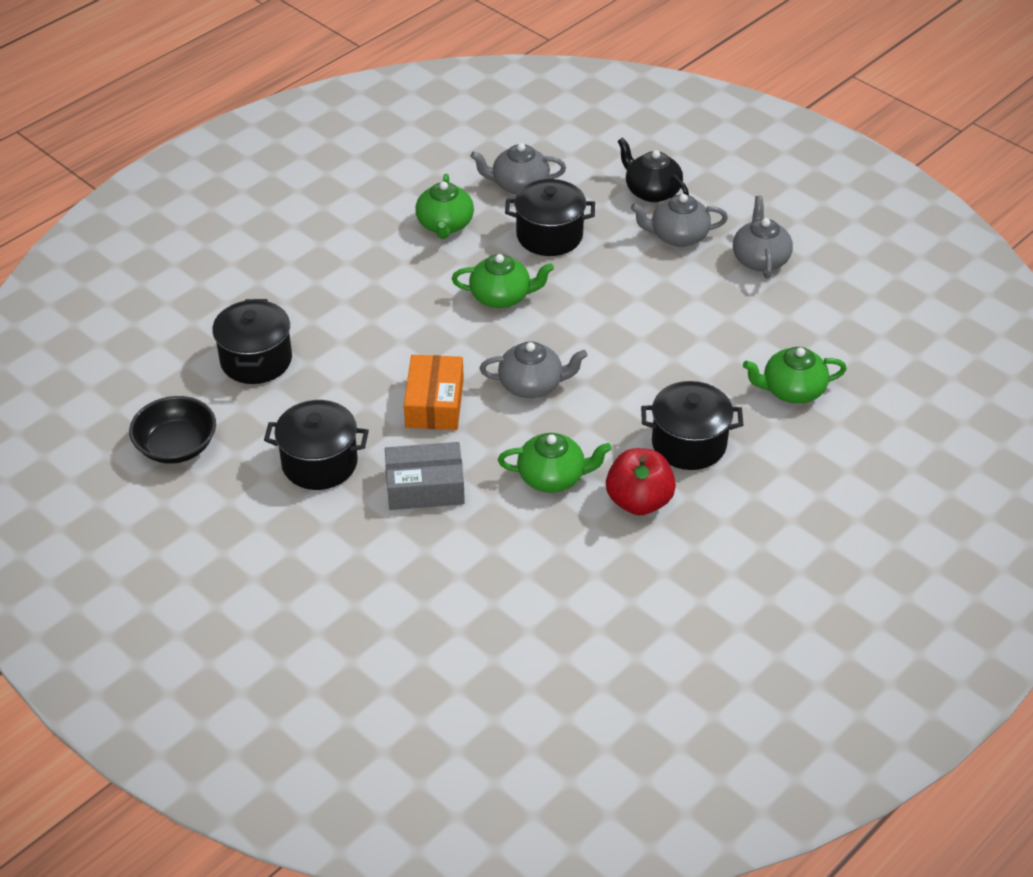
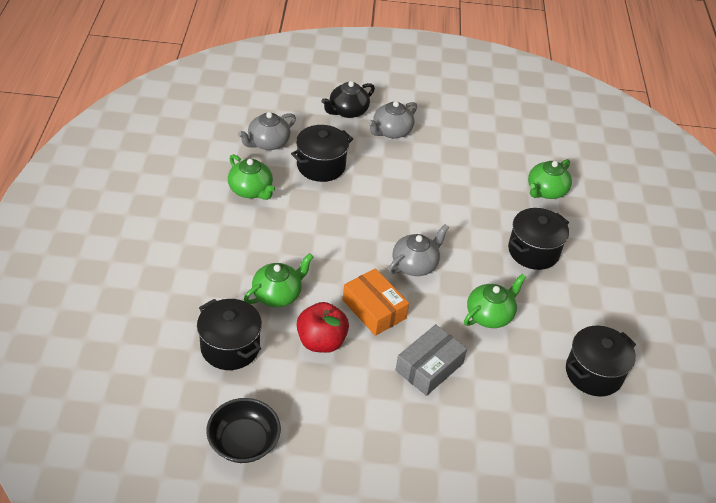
camera: 45 degrees left, 0 degrees up
black pot [264,400,369,490] -> black pot moved to [566,326,636,397]
green teapot [452,254,554,308] -> green teapot moved to [244,253,313,307]
red apple [606,448,676,516] -> red apple moved to [296,302,349,353]
black teapot [617,138,689,202] -> black teapot turned 45 degrees counterclockwise [322,81,375,118]
grey teapot [733,196,793,278] -> none

